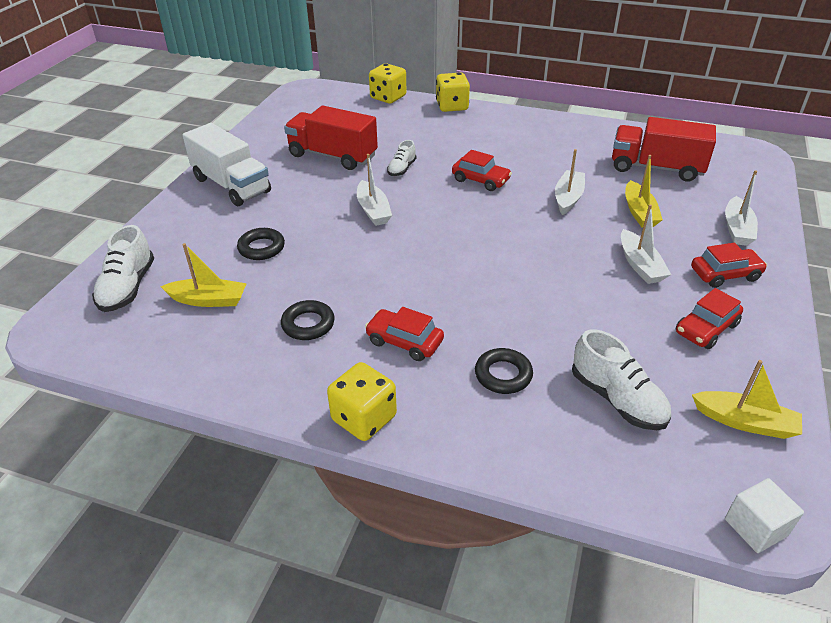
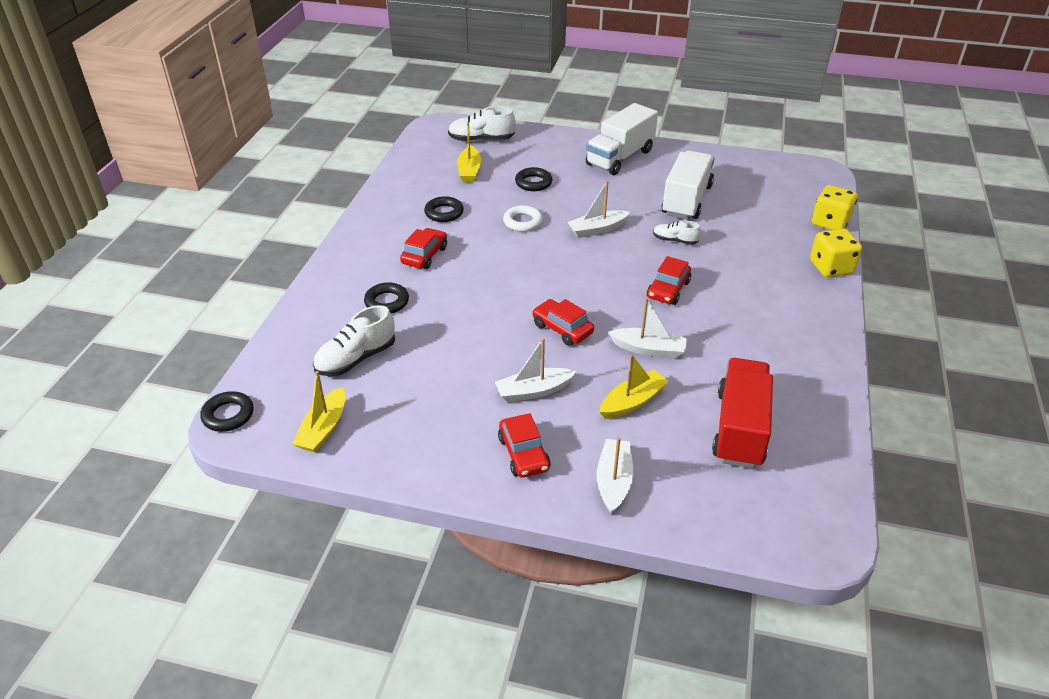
camera: 85 degrees right, 0 degrees up
red truck [284,106,378,170] -> white truck [661,151,715,220]
yellow dice [327,362,397,441] -> none
yellow boat [625,155,663,228] -> yellow boat turned 150 degrees clockwise [600,354,669,419]
red car [676,288,743,349] -> red car moved to [532,299,594,346]
white boat [725,170,758,246] -> white boat turned 90 degrees clockwise [597,437,633,514]
white cube [725,478,804,553] -> black ring [200,391,254,432]
none -> white ring [503,205,543,232]

